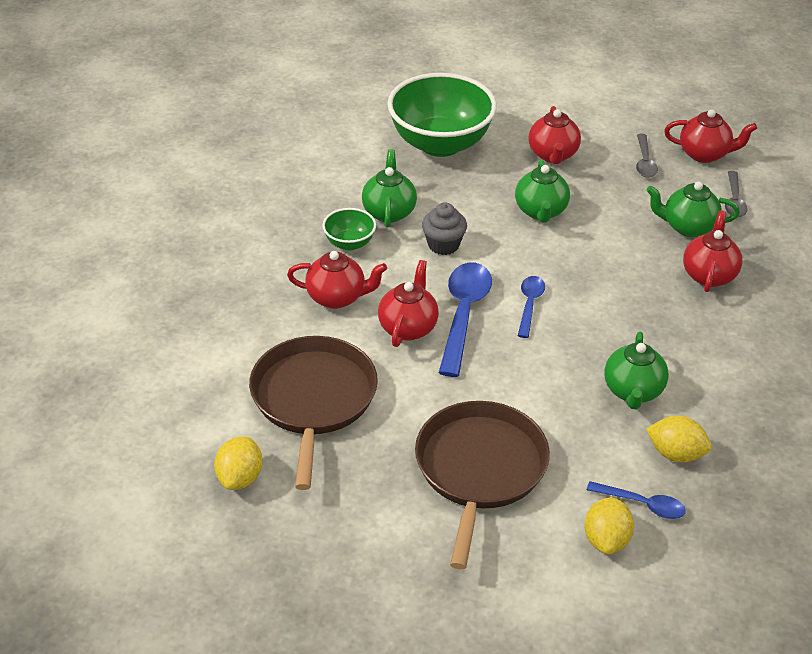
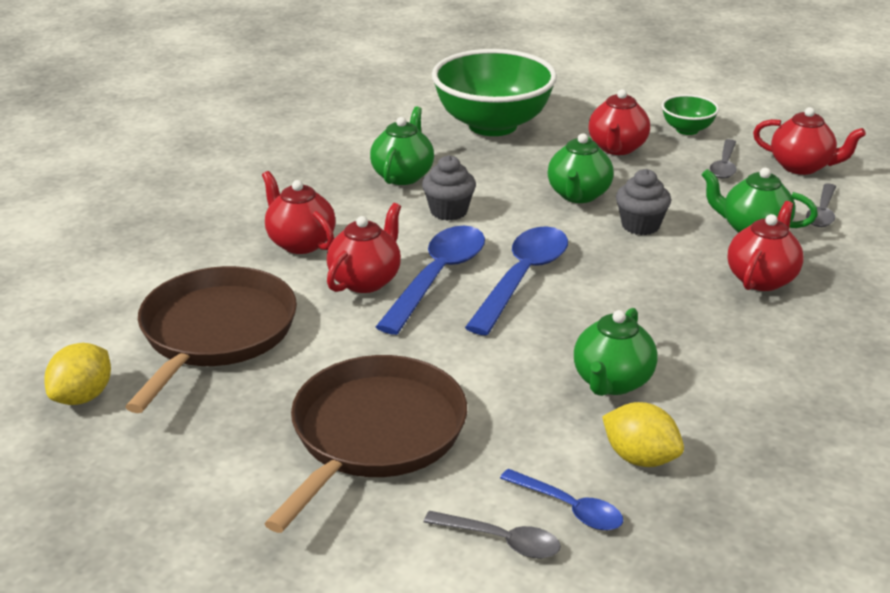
camera: 15 degrees right, 10 degrees down
red teapot [287,251,387,309] -> red teapot turned 150 degrees counterclockwise [262,171,336,254]
green bowl [322,208,376,250] -> green bowl moved to [662,94,719,135]
blue spoon [518,276,545,338] -> blue spoon [465,226,568,335], size x1.80
yellow lemon [585,497,634,554] -> grey spoon [424,511,561,558]
none -> grey cupcake [616,169,671,235]

